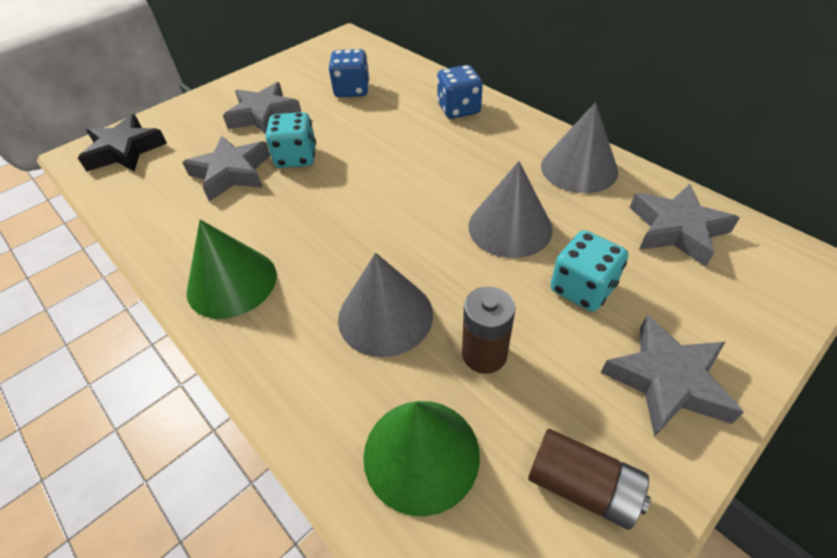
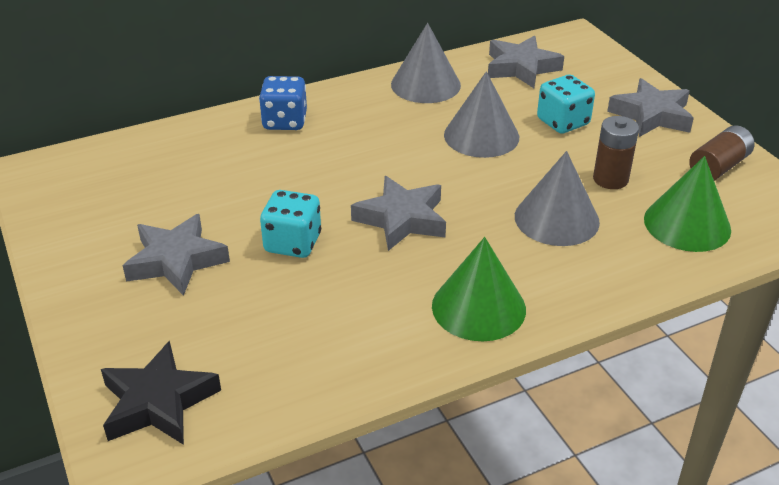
camera: 75 degrees left, 10 degrees down
grey star [182,136,271,201] -> grey star moved to [351,176,446,251]
blue dice [328,49,370,97] -> none

